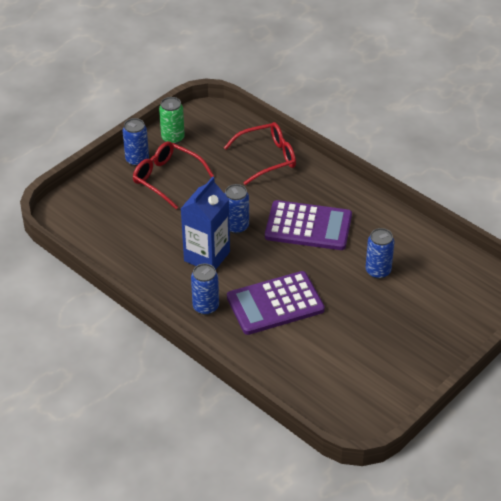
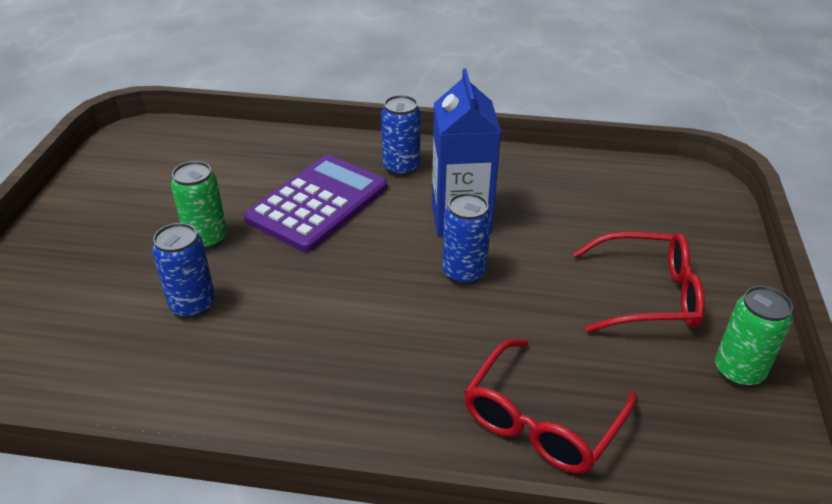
camera: 145 degrees right, 5 degrees down
blue can [123,118,149,166] -> none
purple calculator [265,200,352,250] -> none
none -> green can [171,161,227,250]

